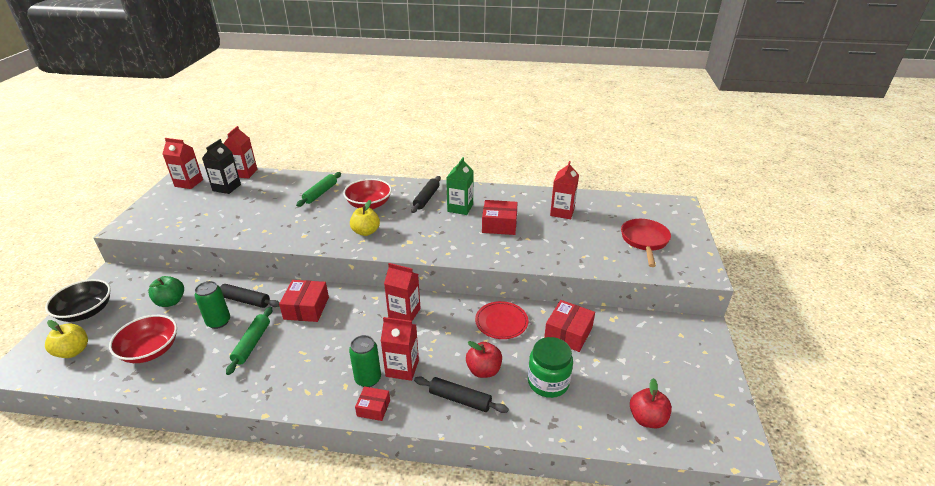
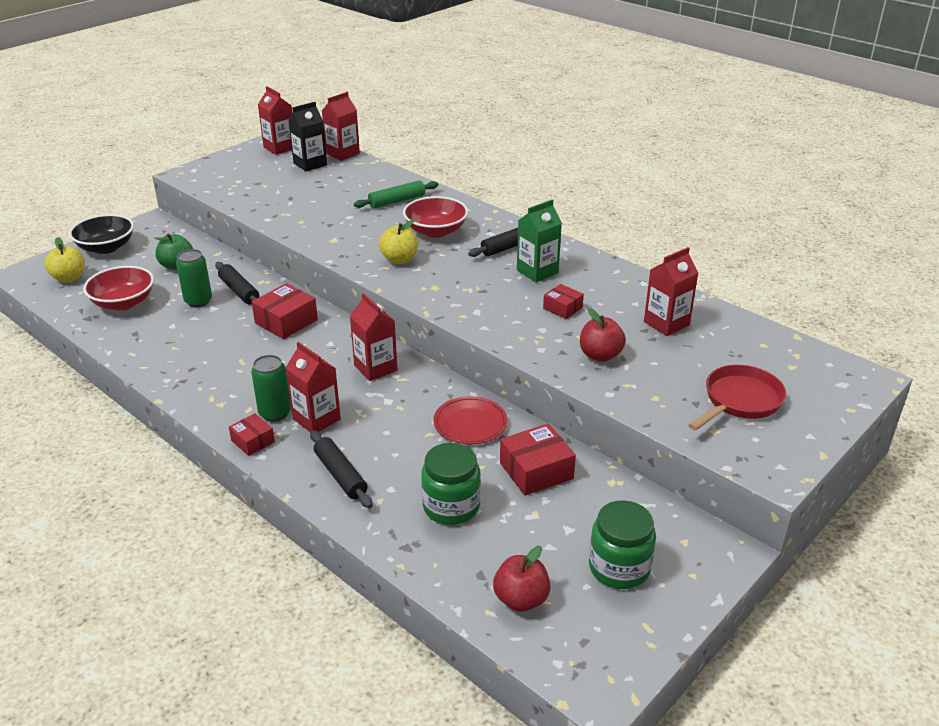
camera: 35 degrees right, 0 degrees up
green rolling pin [226,307,272,375] -> none
red apple [466,341,502,378] -> red apple moved to [580,308,626,362]
red box [482,200,518,235] -> red box [543,284,584,319], size x0.60
none -> green jar [589,500,656,589]

